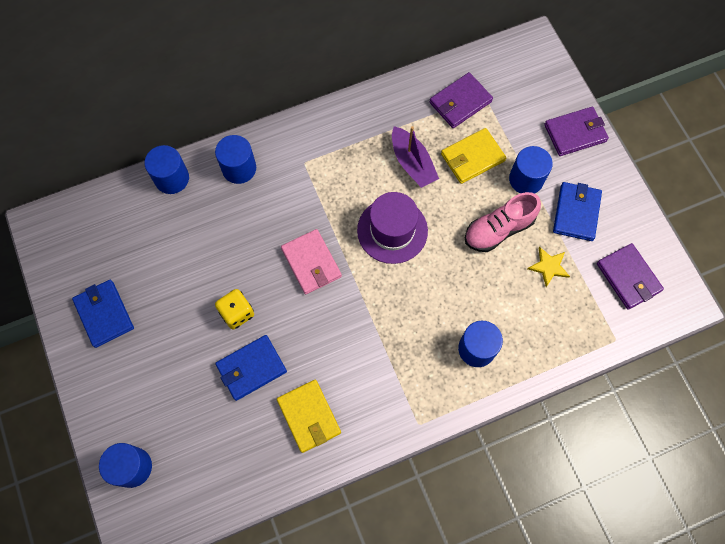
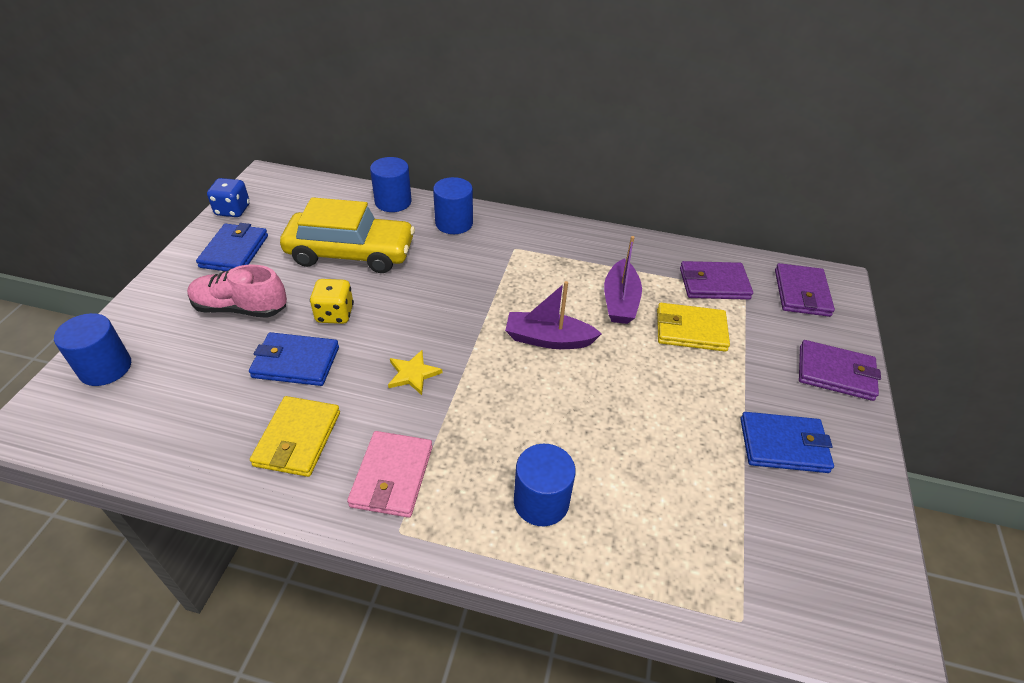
camera: 35 degrees right, 25 degrees down
pink wallet [281,229,342,294] -> pink wallet moved to [347,431,432,518]
purple hat [357,192,428,264] -> purple boat [505,281,602,349]
pink shoe [465,192,541,252] -> pink shoe moved to [187,264,287,318]
blue cylinder [509,146,553,194] -> none
yellow star [528,247,570,287] -> yellow star moved to [388,350,442,395]
blue wallet [553,182,602,241] -> blue wallet turned 45 degrees clockwise [740,412,834,473]
purple wallet [597,243,664,310] -> purple wallet moved to [775,263,835,317]
none -> blue dice [207,178,250,217]
none -> yellow car [280,197,415,273]

